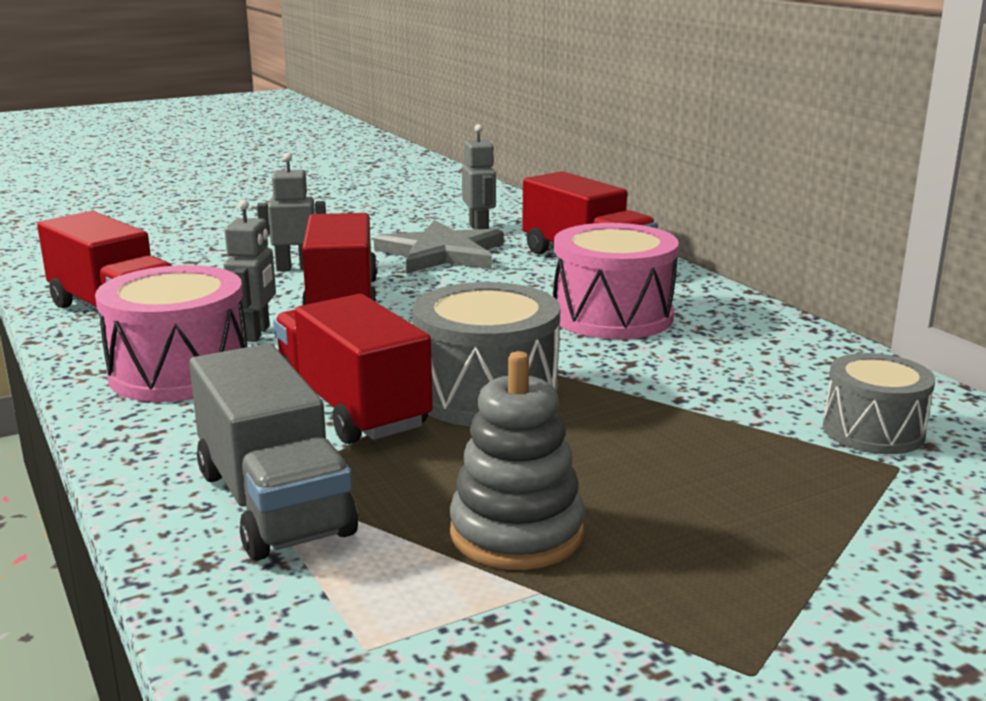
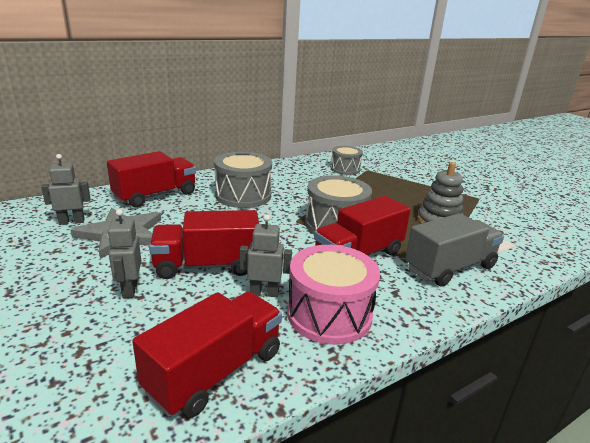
camera: 95 degrees left, 5 degrees up
pink drum [553,223,679,339] -> grey drum [214,152,272,208]

